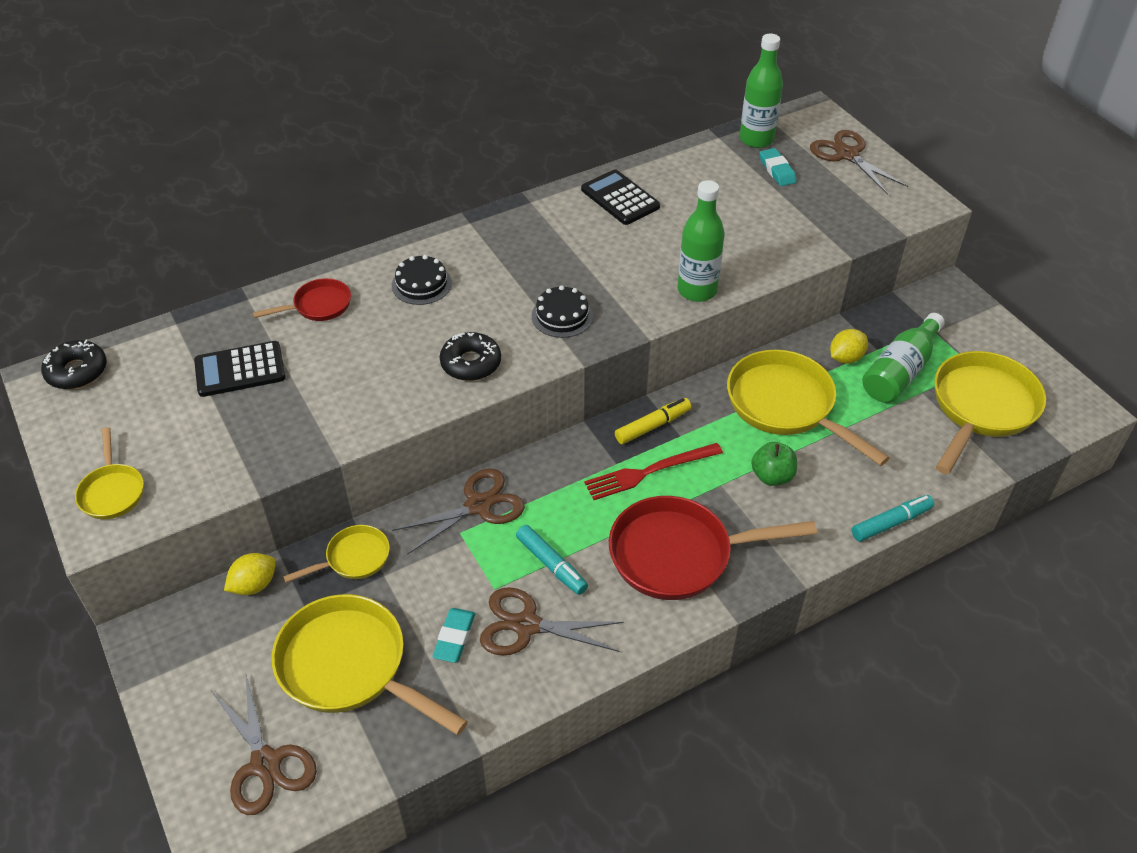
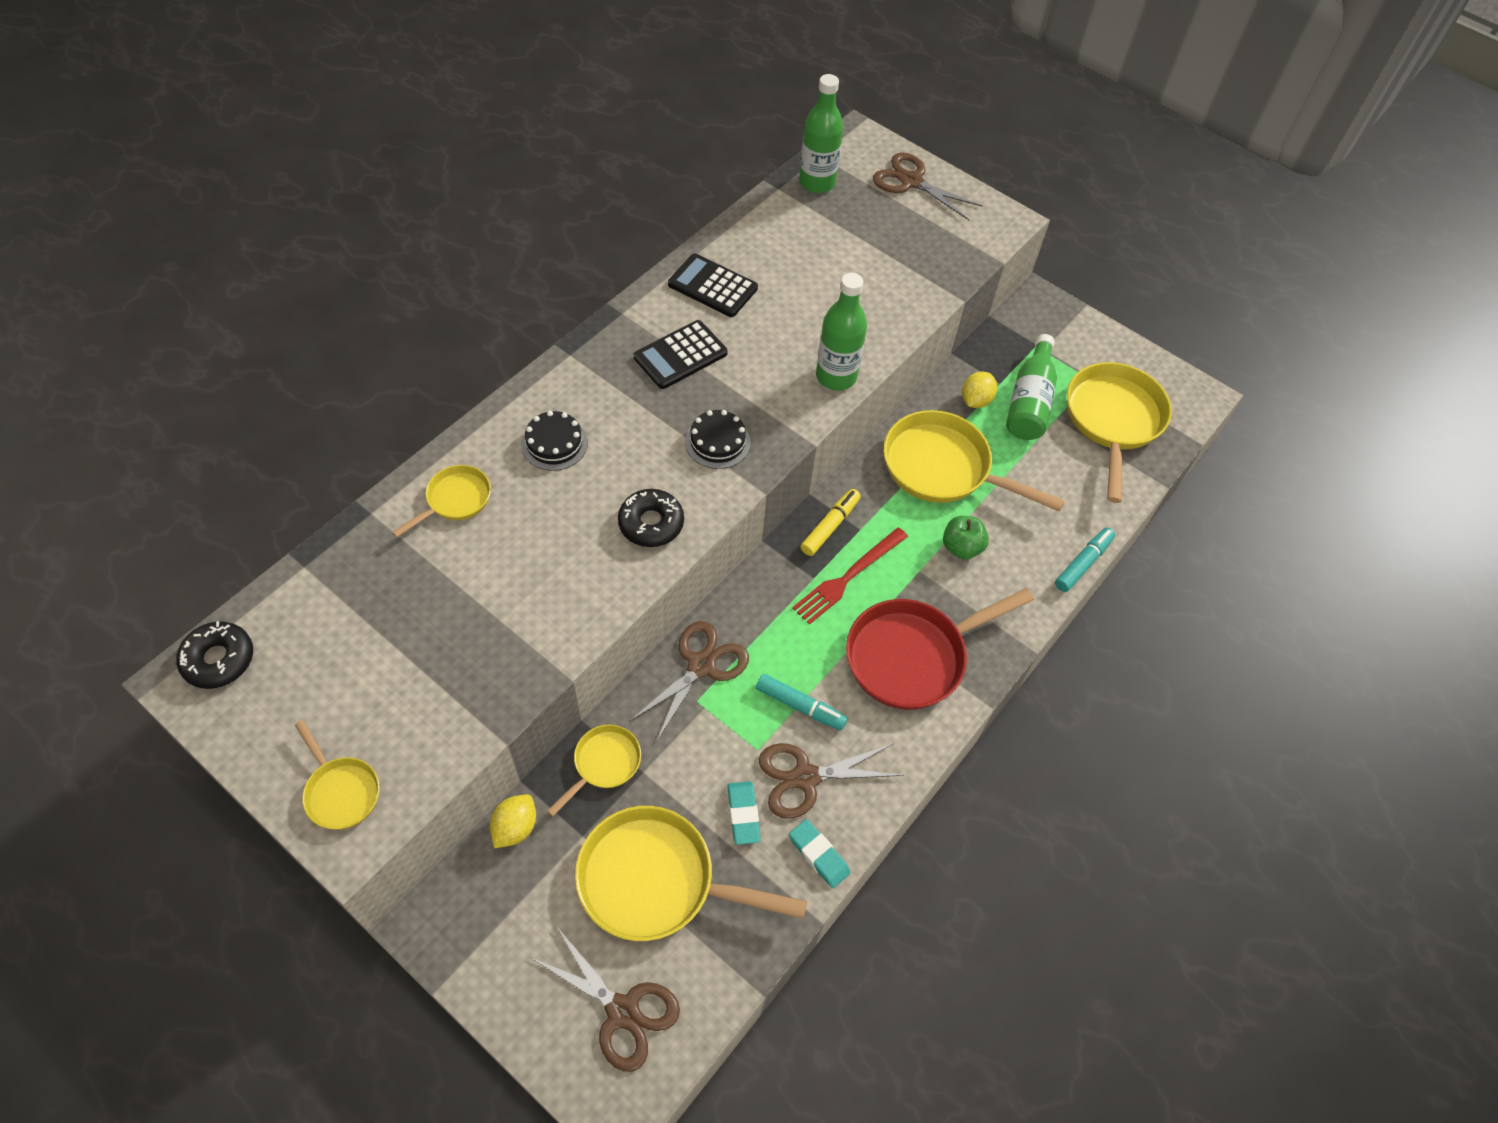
camera: 25 degrees left, 10 degrees up
black calculator [194,341,285,397] -> black calculator moved to [634,320,728,389]
red pan [253,278,351,321] -> yellow pan [392,465,491,538]
turquoise eraser [759,148,797,186] -> turquoise eraser moved to [789,819,851,888]

